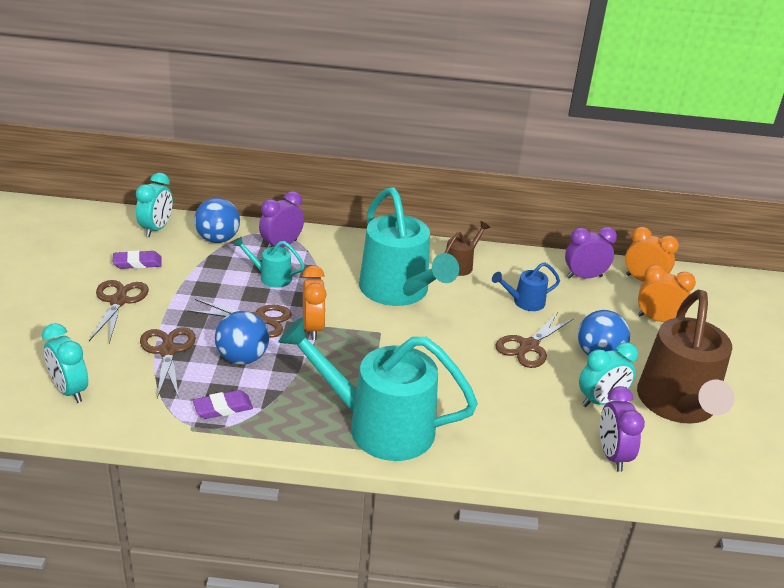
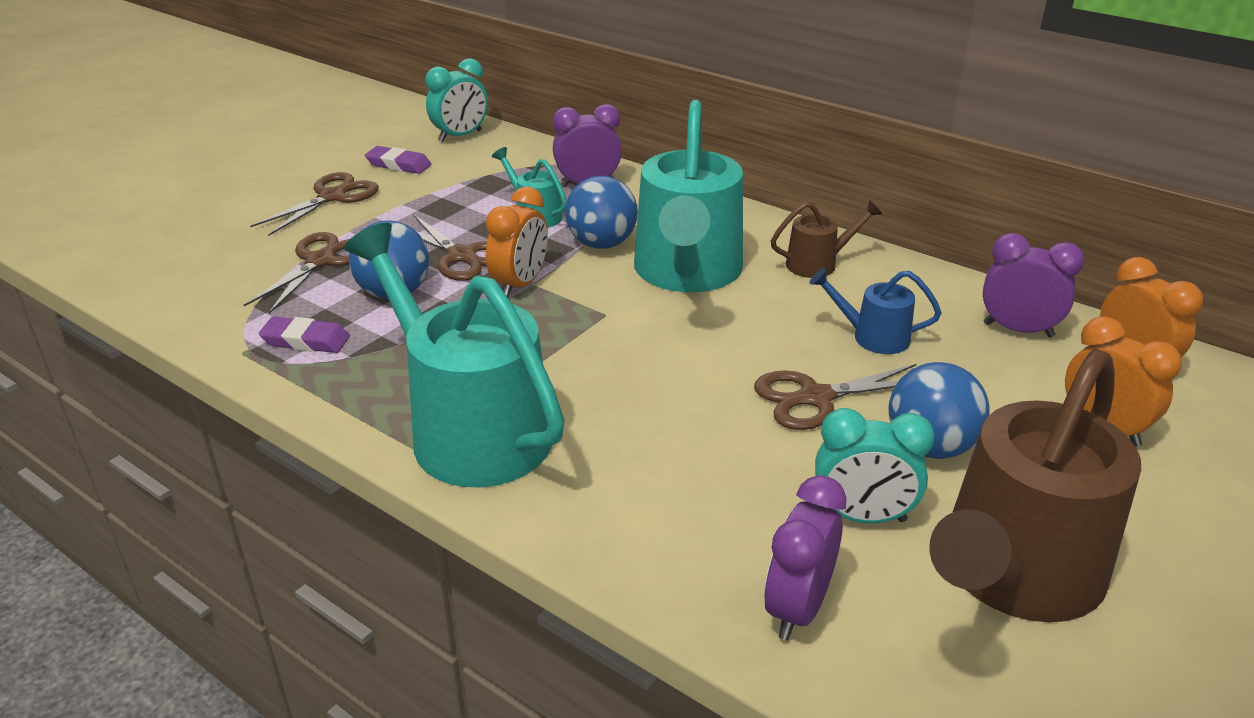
camera: 35 degrees right, 0 degrees up
turquoise clock [42,323,88,403] -> none
blue ball [194,198,240,243] -> blue ball moved to [565,176,638,249]

